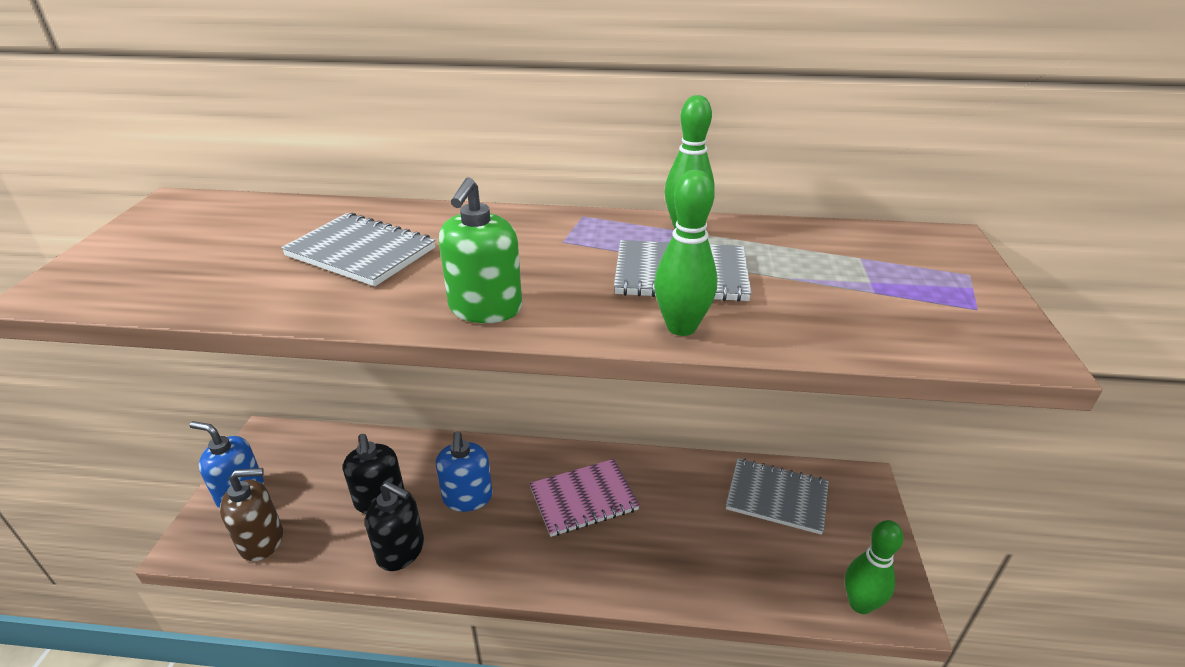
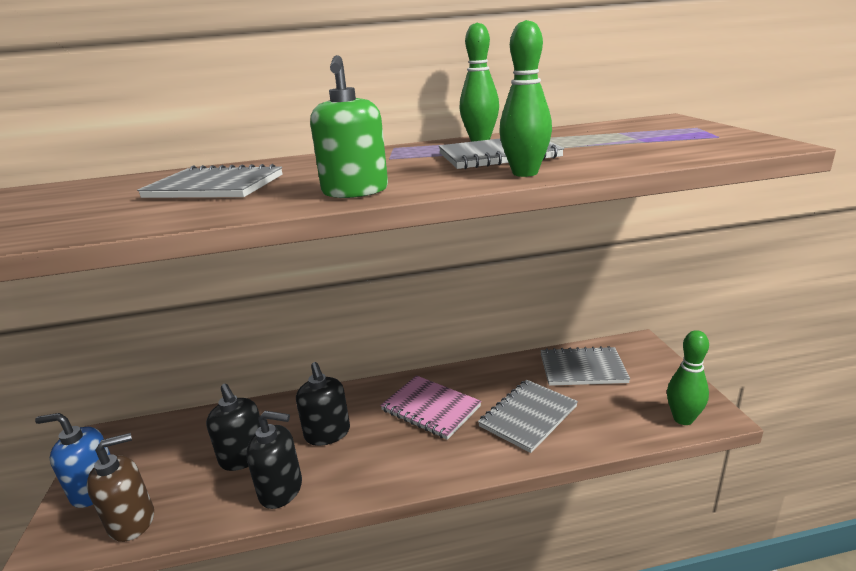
camera: 15 degrees left, 10 degrees down
blue soap dispenser [436,432,493,512] -> black soap dispenser [296,362,350,446]
pink notebook [529,459,640,537] -> pink notebook turned 75 degrees clockwise [380,375,481,440]
none -> grey notebook [478,380,578,453]

